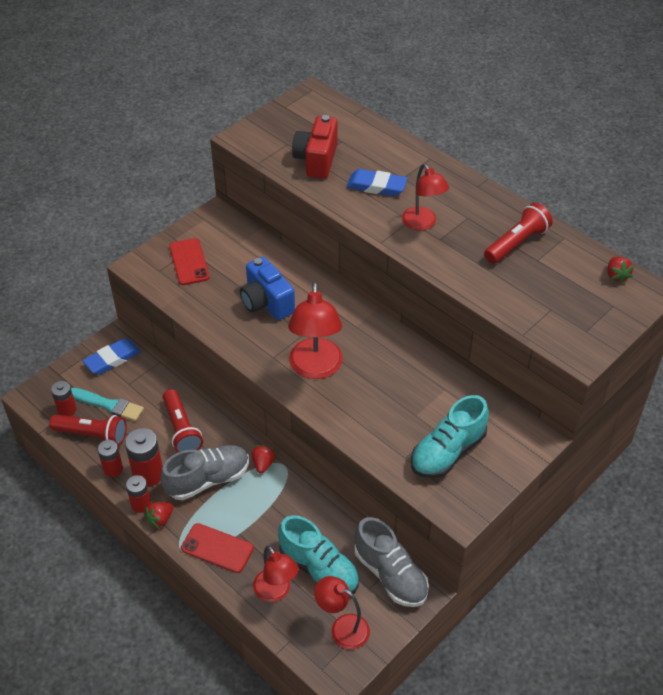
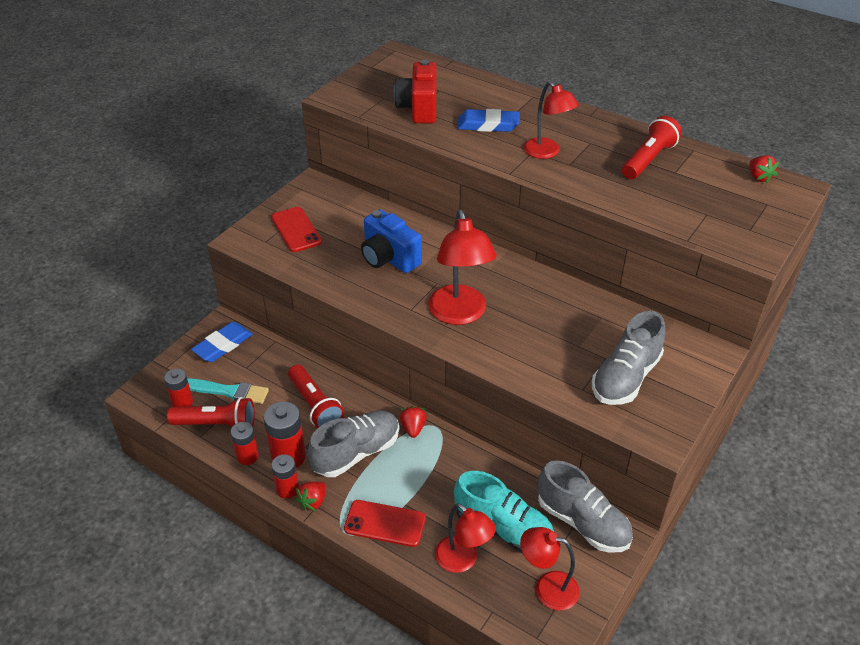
camera: 10 degrees left, 5 degrees down
turquoise shoe [411,395,489,478] -> grey shoe [592,311,665,405]

